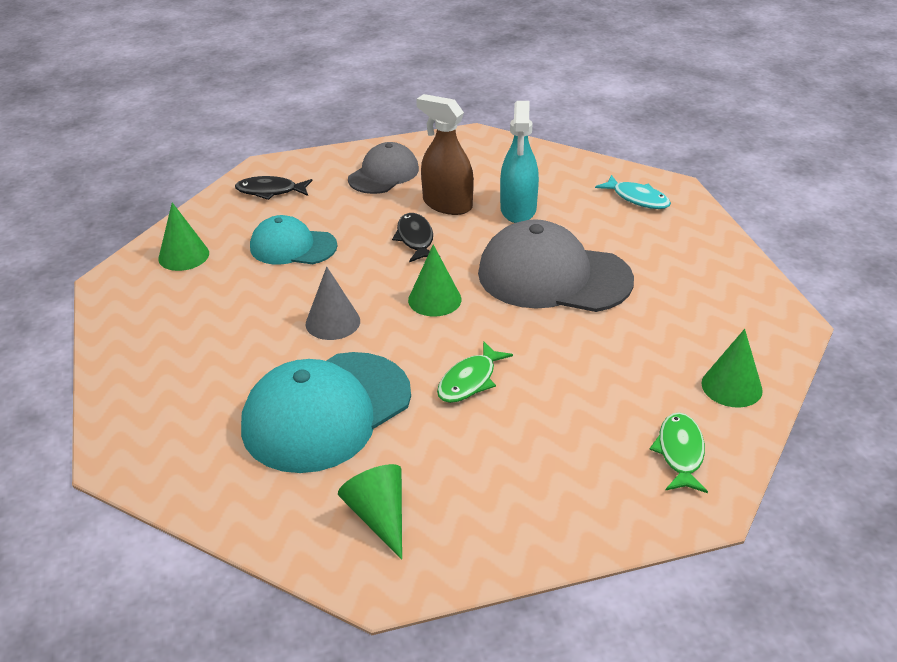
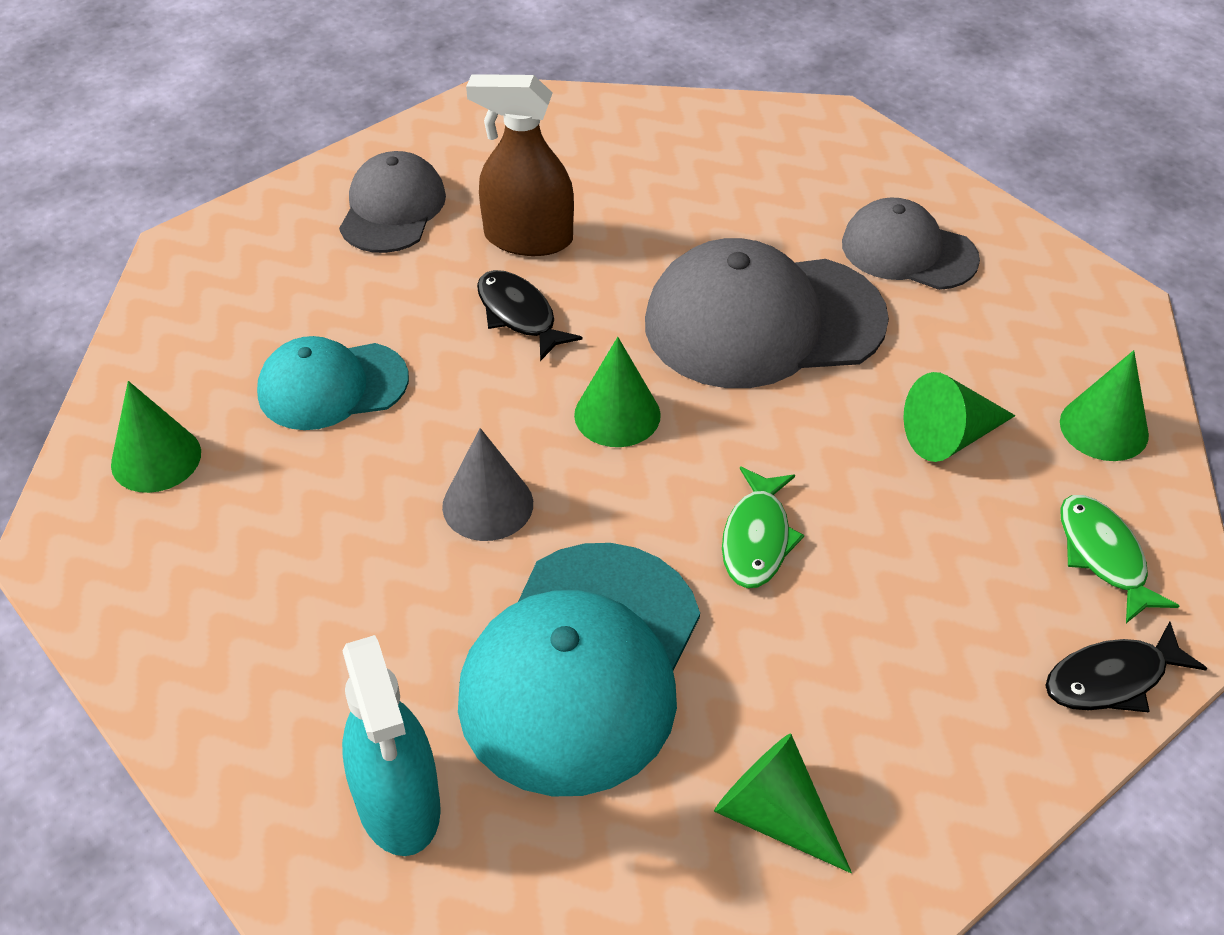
camera: 25 degrees left, 10 degrees up
black fish [235,176,312,200] -> black fish moved to [1045,621,1207,713]
turquoise spray bottle [500,101,539,223] -> turquoise spray bottle moved to [342,635,441,856]
turquoise fish [595,175,671,209] -> none
none -> grey cap [842,197,980,290]
none -> green cone [903,372,1015,462]

